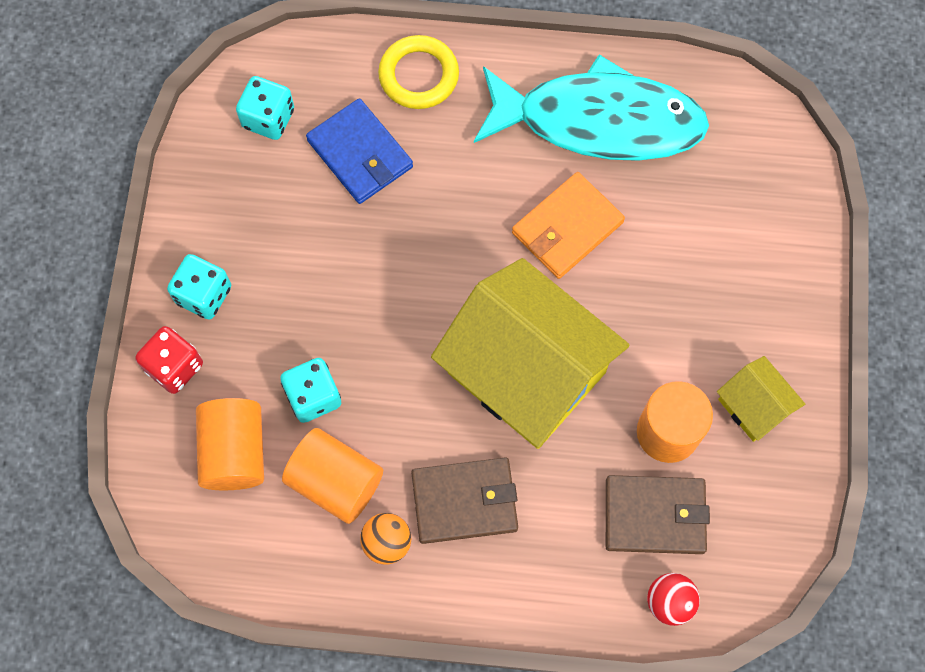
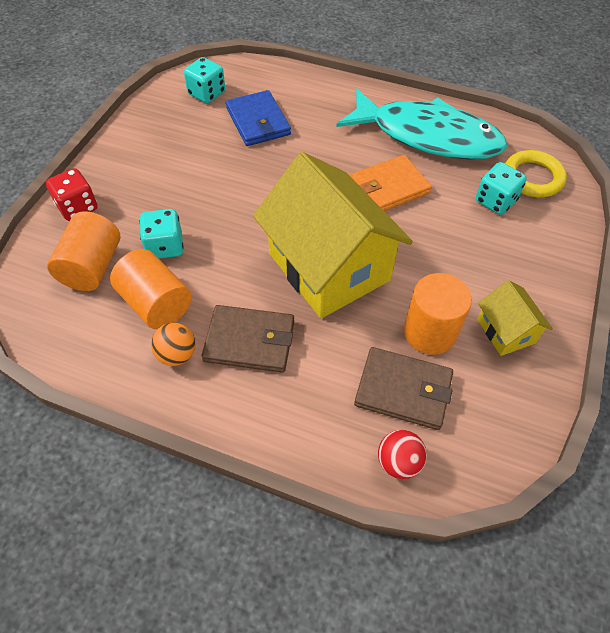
camera: 15 degrees right, 15 degrees down
turquoise dice [167,254,231,320] -> turquoise dice moved to [475,162,527,215]
yellow ring [378,35,459,109] -> yellow ring moved to [505,150,567,197]

